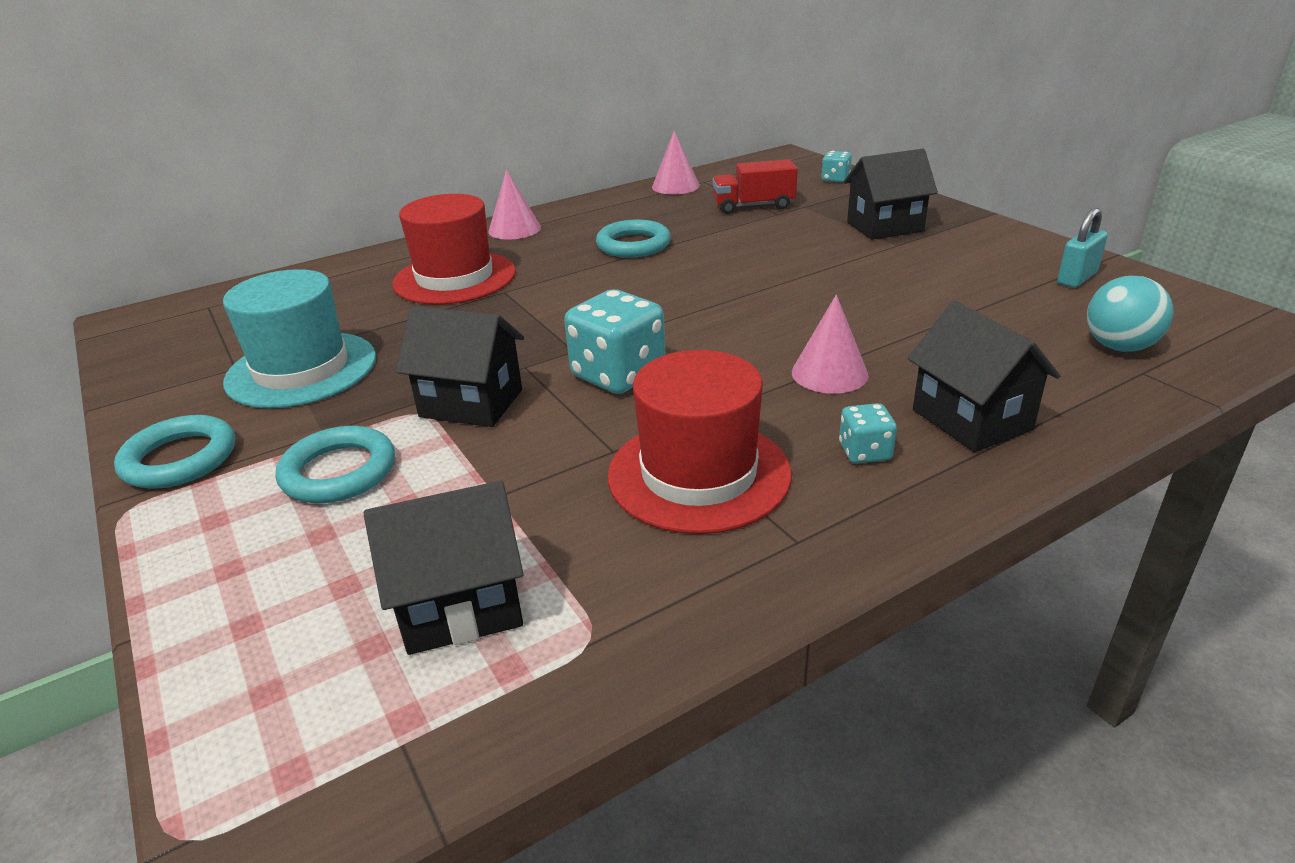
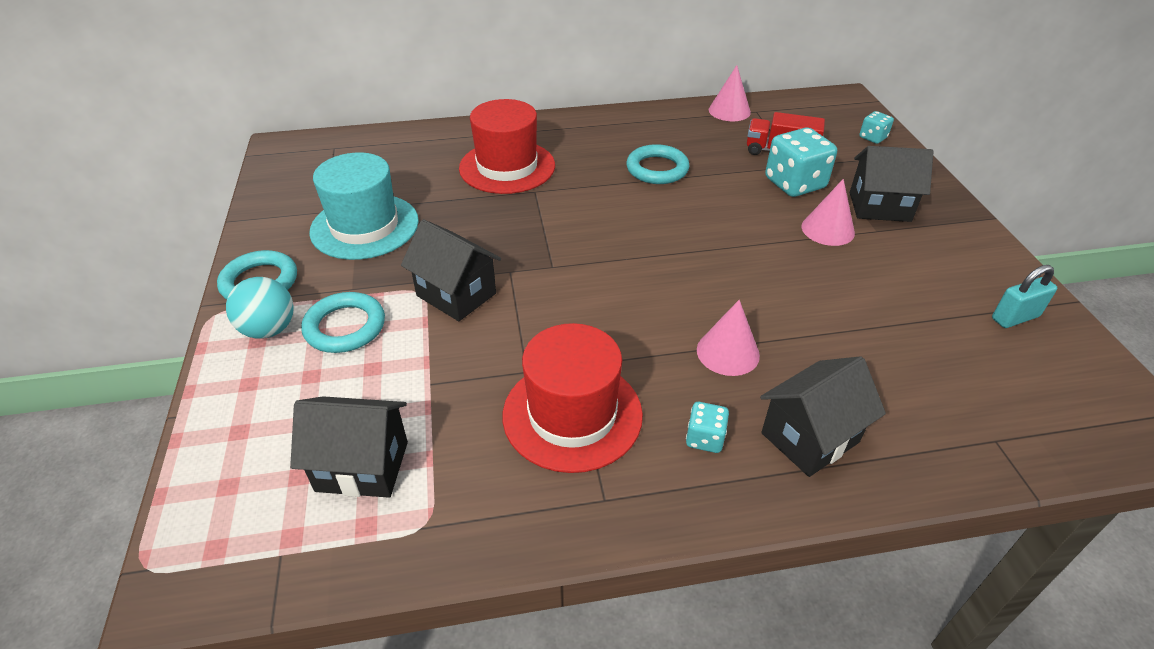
camera: 20 degrees right, 10 degrees up
pink cone [488,169,541,240] -> pink cone moved to [801,179,855,246]
turquoise dice [564,289,666,394] -> turquoise dice moved to [765,127,837,197]
black house [908,301,1060,452] -> black house turned 60 degrees clockwise [760,356,886,477]
turquoise ball [1087,276,1174,352] -> turquoise ball moved to [226,277,294,339]

